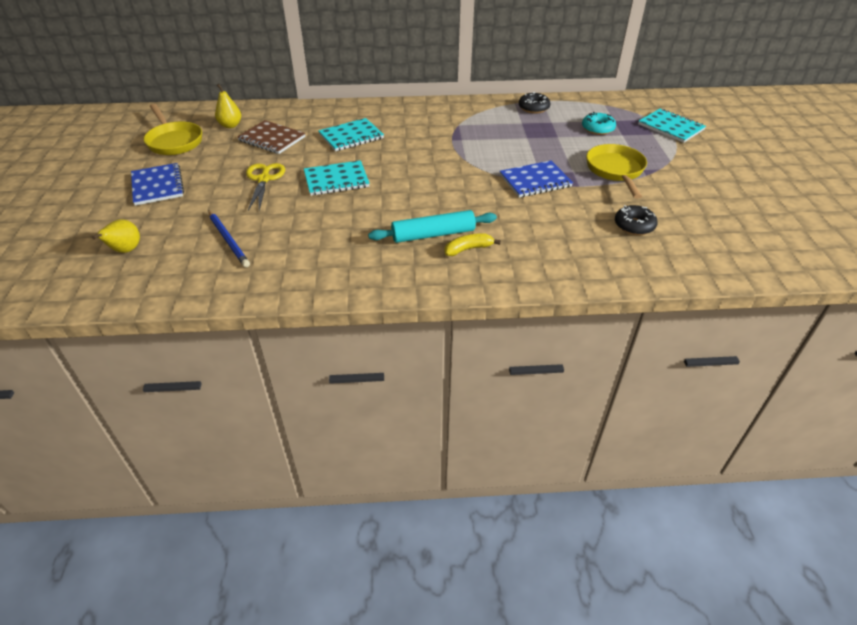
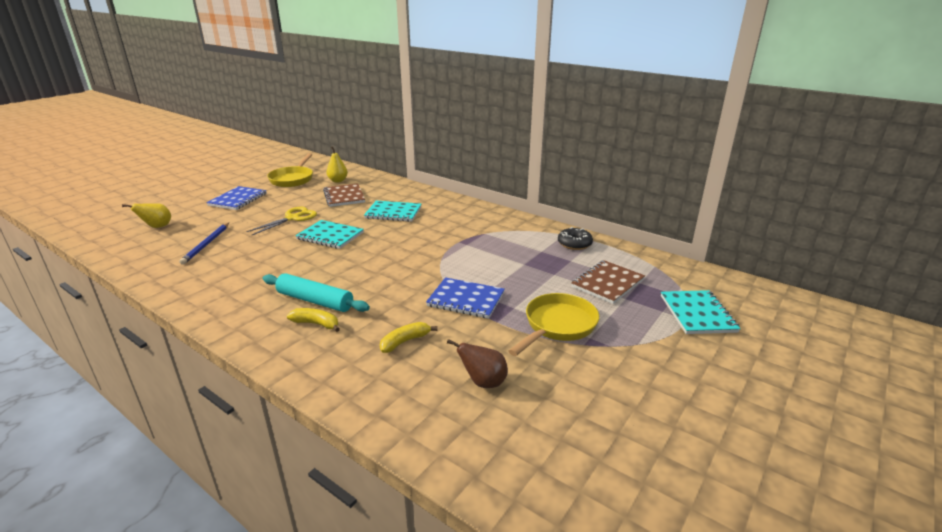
camera: 40 degrees right, 15 degrees down
turquoise donut [582,112,616,135] -> brown notebook [571,260,645,304]
black donut [615,205,658,235] -> brown pear [447,339,508,388]
none -> yellow banana [380,322,438,353]

